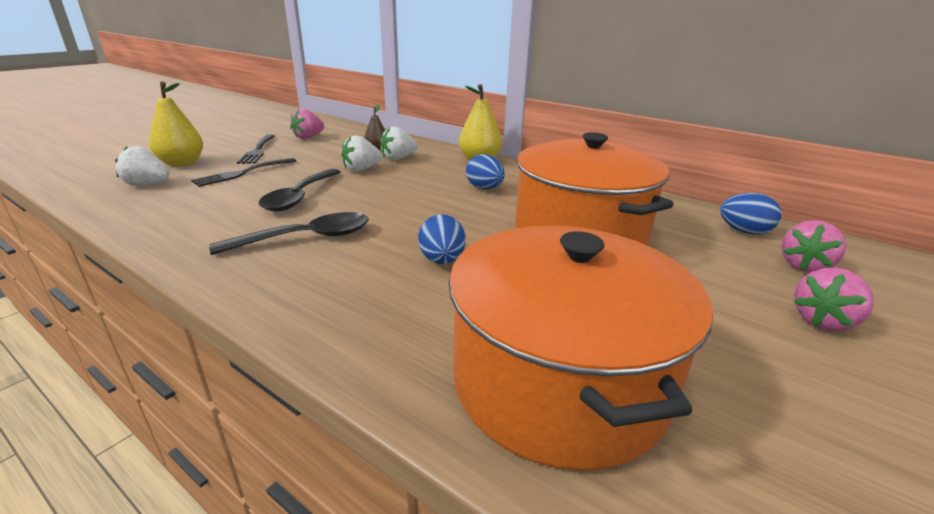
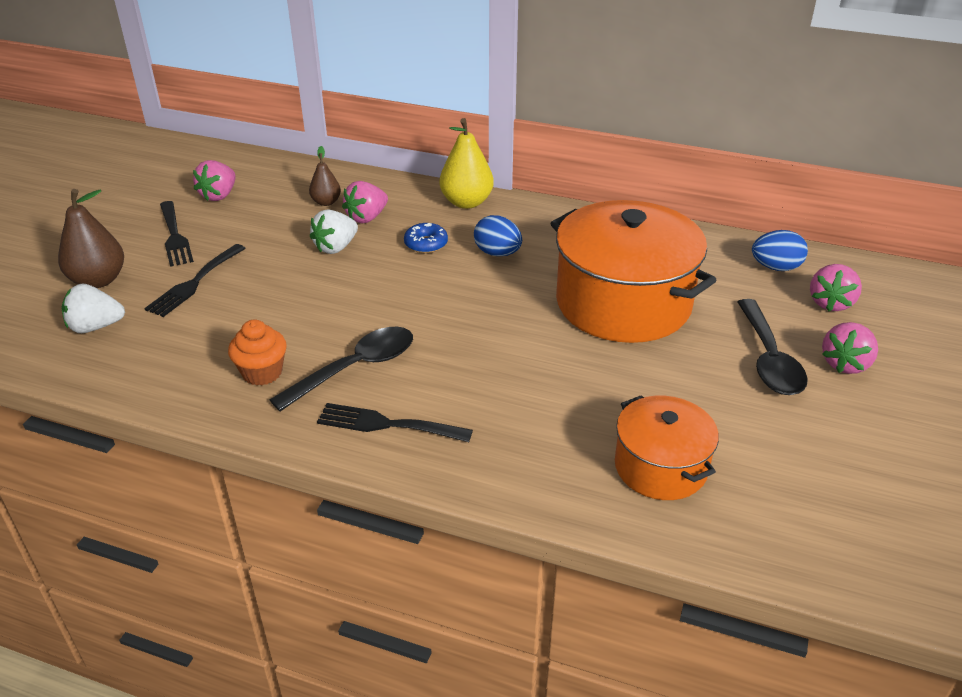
camera: 15 degrees left, 10 degrees up
yellow pear [149,82,203,167] -> brown pear [58,189,124,288]
black spoon [259,169,341,211] -> black spoon moved to [737,299,808,395]
white strawberry [380,126,418,160] -> pink strawberry [342,181,388,223]
blue egg [418,214,466,264] -> none
orange pot [448,226,713,471] -> orange pot [615,395,719,500], size x0.56
none -> orange cupcake [228,320,287,386]
none -> black fork [317,403,473,442]
none -> blue donut [404,223,448,253]

